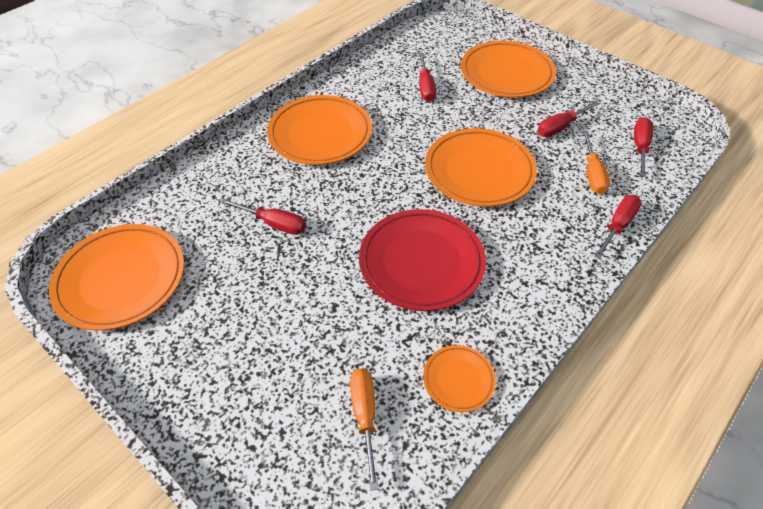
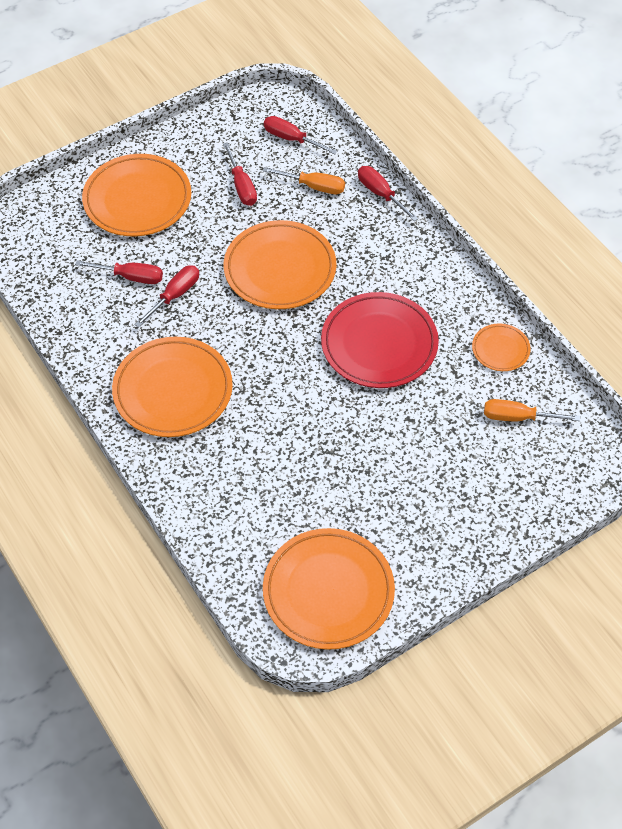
camera: 75 degrees left, 5 degrees up
red screwdriver [220,198,306,235] -> red screwdriver moved to [134,265,199,327]

